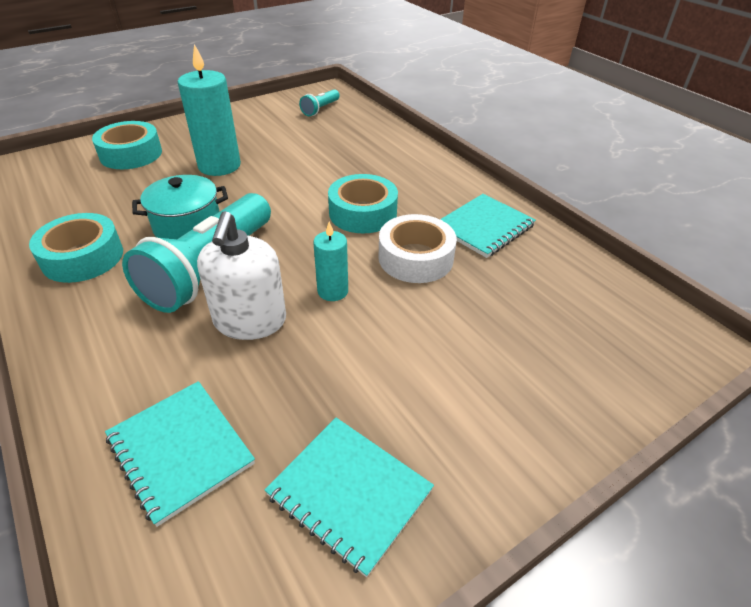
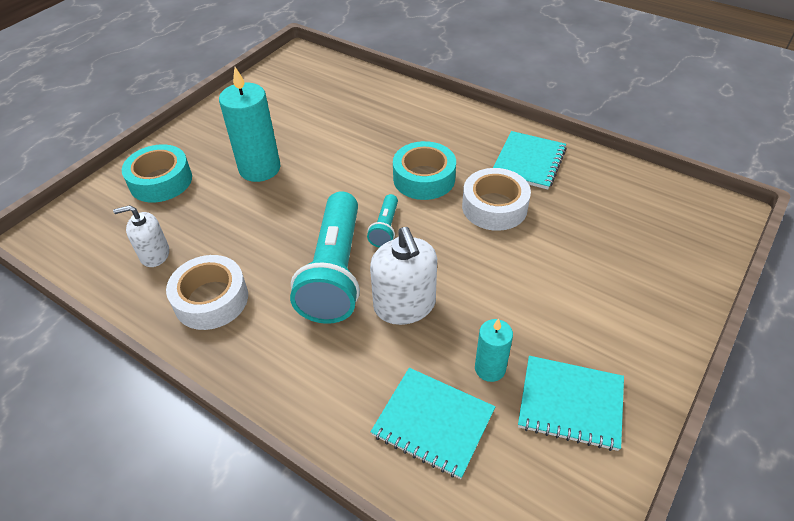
camera: 20 degrees left, 5 degrees up
turquoise tape [29,213,123,283] -> white tape [166,255,248,330]
turquoise pot [132,175,228,239] -> none
turquoise flashlight [299,89,340,116] -> turquoise flashlight moved to [367,194,398,248]
turquoise candle [313,222,348,301] -> turquoise candle moved to [475,319,513,382]
none -> white soap dispenser [113,205,169,267]

